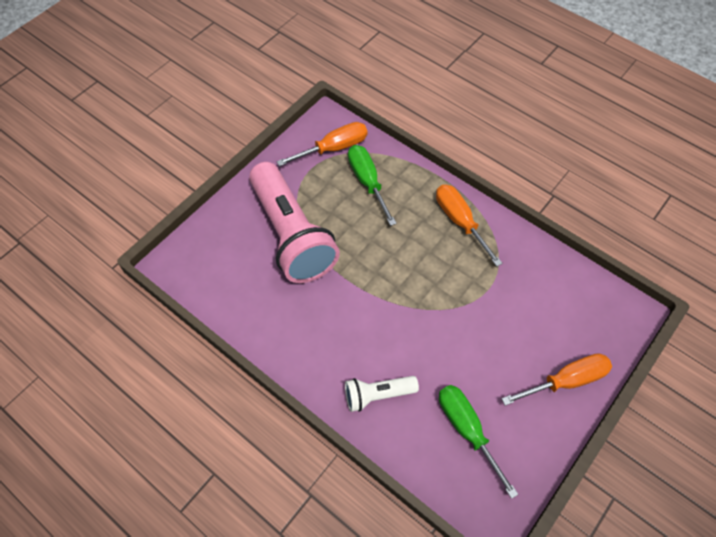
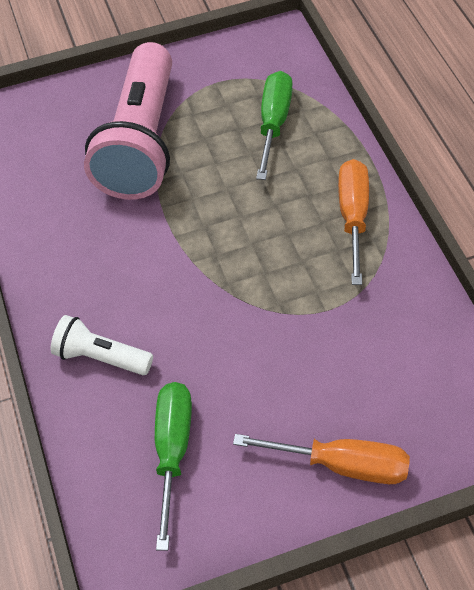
camera: 35 degrees right, 5 degrees down
orange screwdriver [277,122,367,167] -> none

